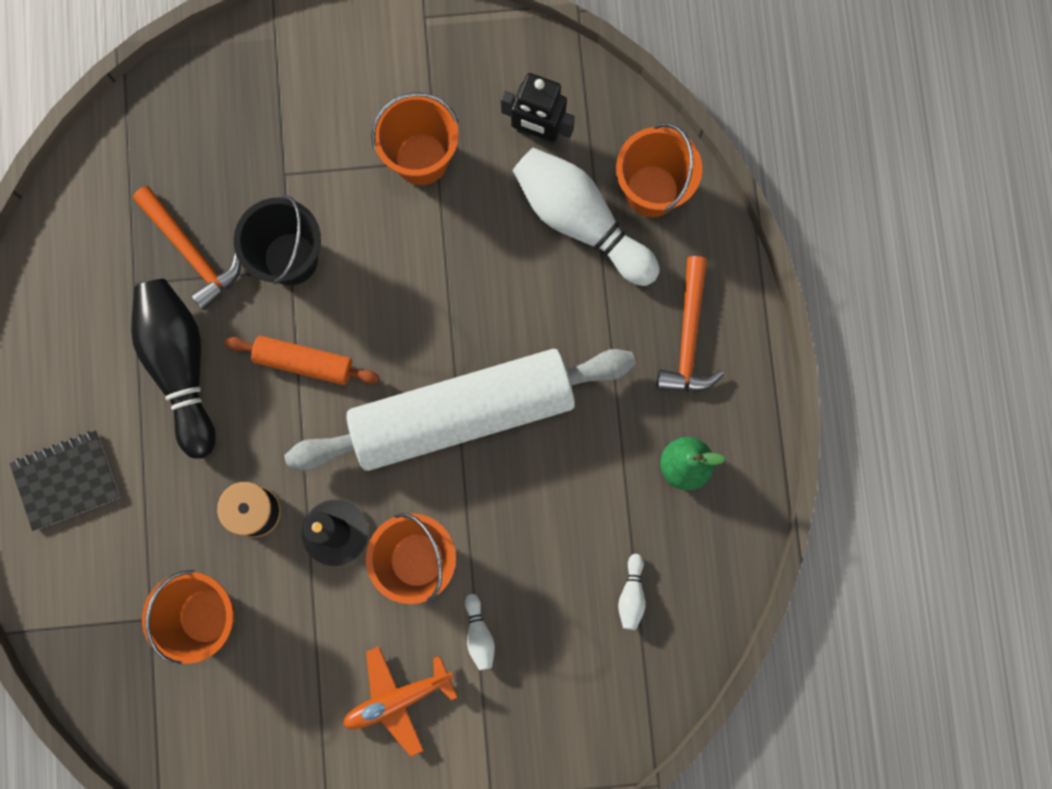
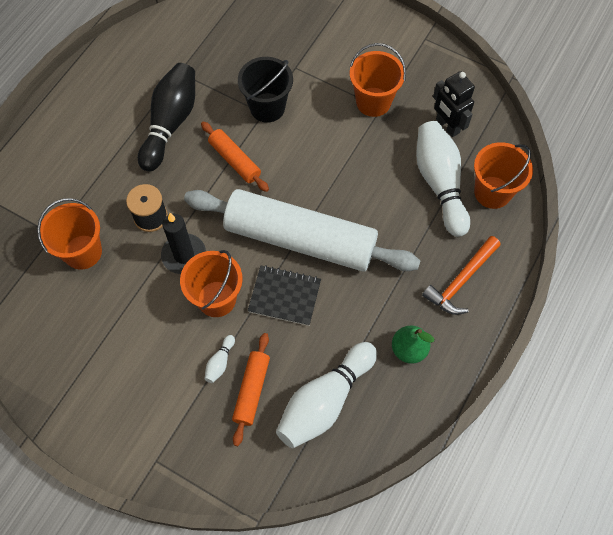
camera: 35 degrees right, 15 degrees down
black notebook [10,430,120,531] -> black notebook moved to [248,265,321,326]
orange hammer [133,186,241,310] -> none
orange plane [343,646,458,757] -> none
white bowling pin [618,554,645,630] -> white bowling pin [276,342,377,448], size x2.45
none -> orange rolling pin [232,333,270,446]

